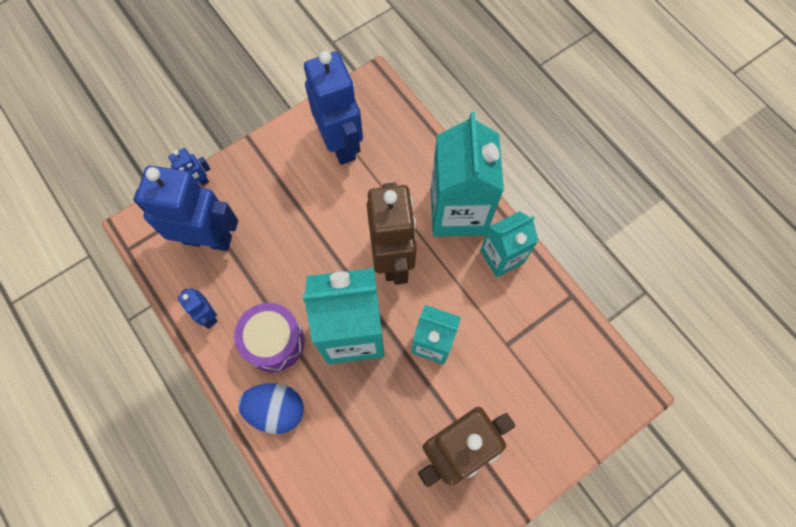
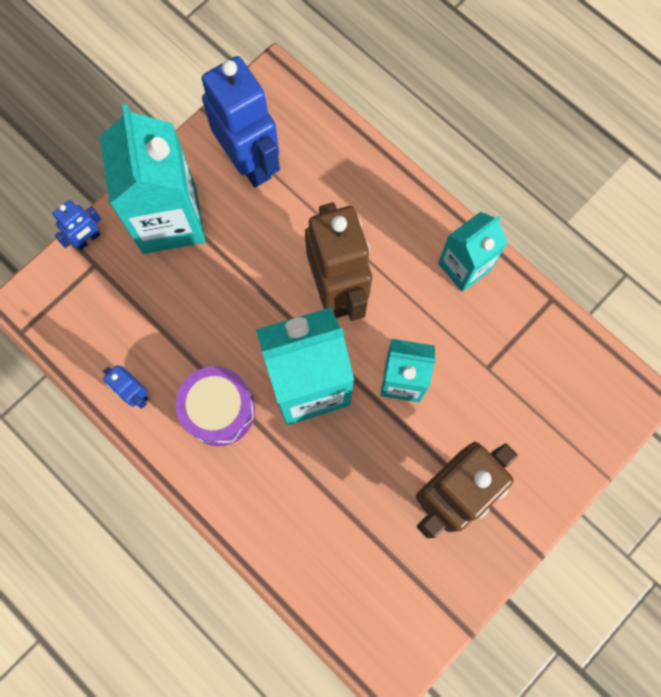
camera: 10 degrees left, 5 degrees up
blue robot [133,165,238,251] -> none
blue egg [238,383,304,434] -> none
turquoise carton [431,112,504,236] -> turquoise carton moved to [100,104,205,254]

